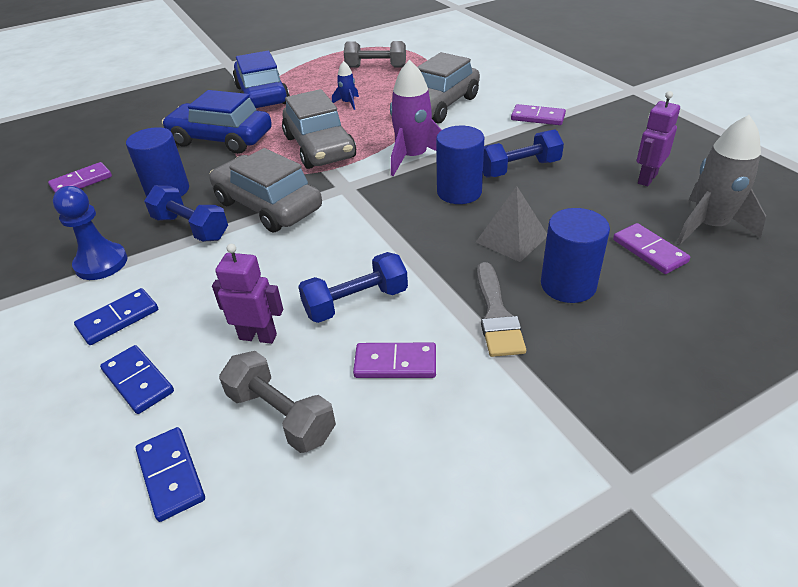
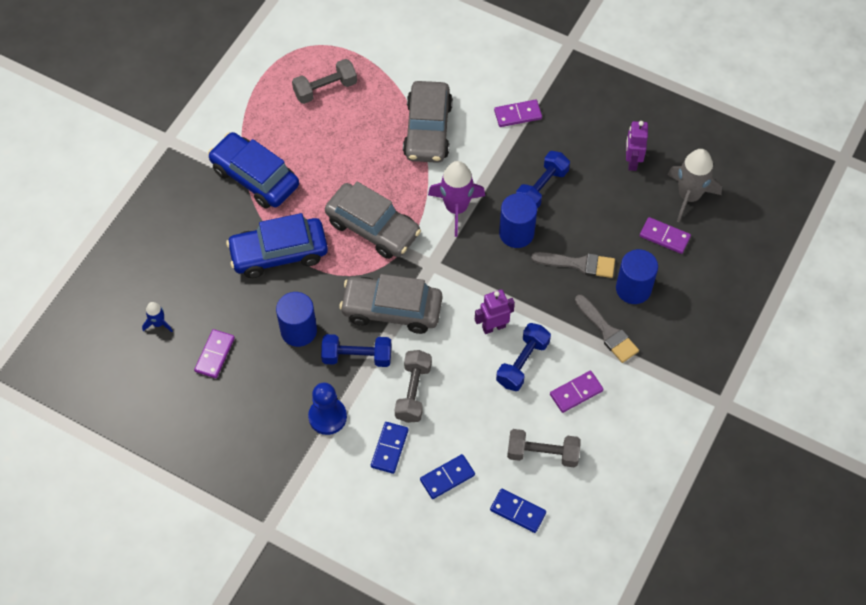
camera: 35 degrees left, 20 degrees up
blue domino [100,345,174,414] -> blue domino turned 45 degrees counterclockwise [420,454,475,499]
purple robot [212,244,283,344] -> purple robot moved to [475,289,515,334]
blue rocket [332,61,359,110] -> blue rocket moved to [142,302,173,332]
grey pyramid [476,186,547,262] -> grey brush [531,252,615,278]
none -> grey dumbbell [395,350,432,423]

